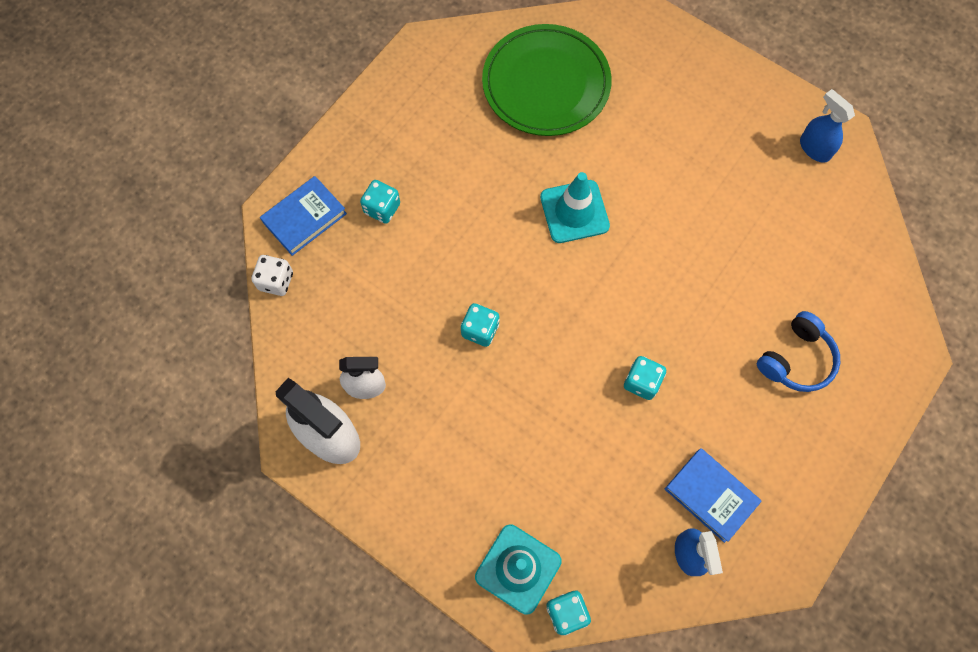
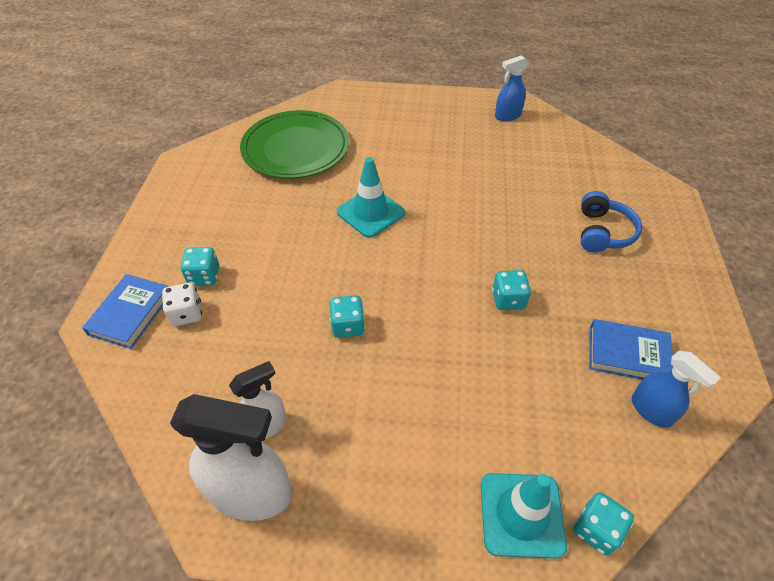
camera: 30 degrees left, 20 degrees down
white dice [251,255,293,296] -> white dice moved to [162,283,202,326]
blue spray bottle [800,89,855,163] -> blue spray bottle turned 45 degrees counterclockwise [495,55,529,121]

